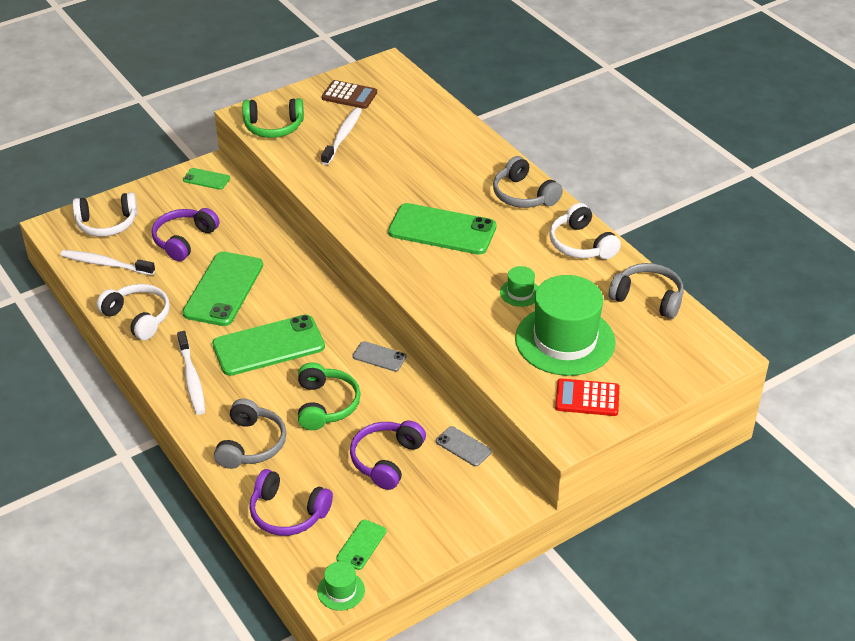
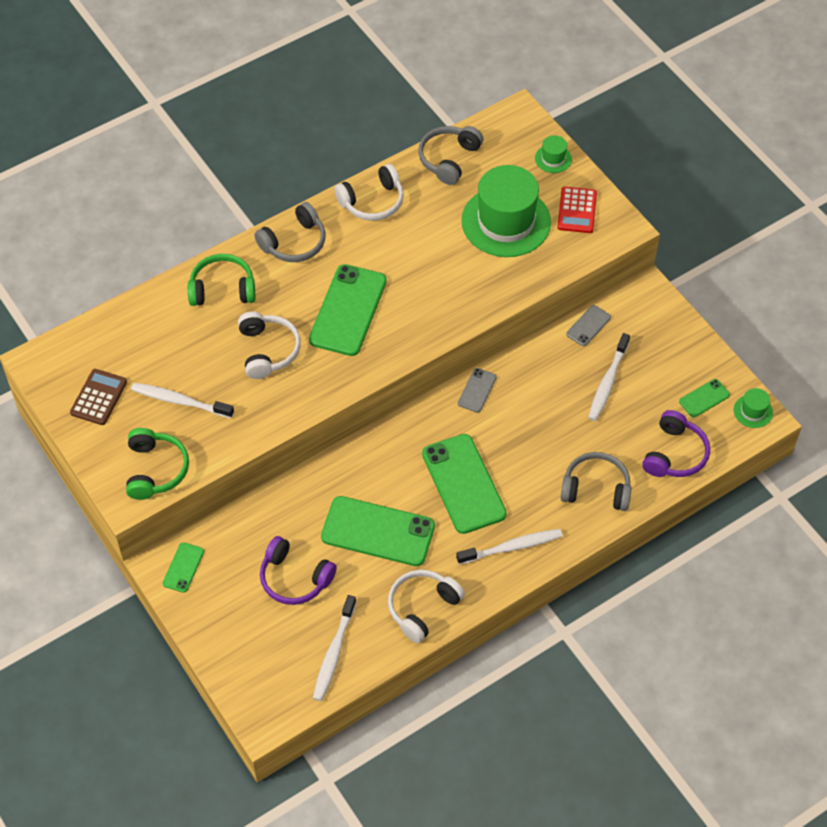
camera: 90 degrees left, 15 degrees up
white headphones [72,192,137,237] -> white headphones moved to [238,311,301,379]
green headphones [298,362,361,430] -> green headphones moved to [188,254,255,306]
green phone [336,520,387,570] -> green phone turned 60 degrees counterclockwise [679,379,730,417]
purple headphones [350,420,426,490] -> white toothbrush [588,333,630,421]
green hat [500,266,538,307] -> green hat moved to [535,135,572,173]

